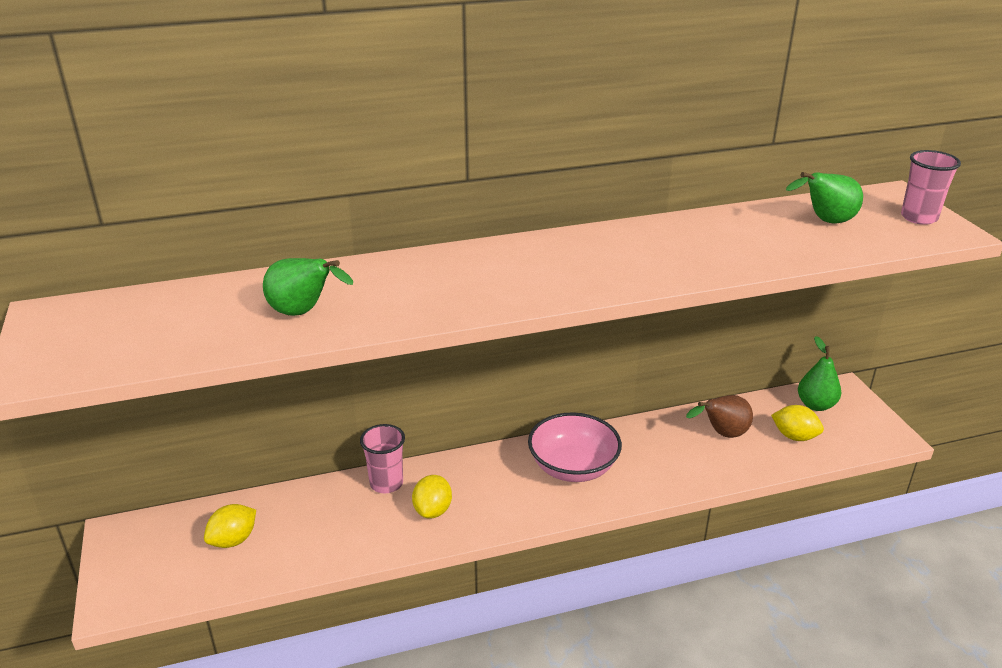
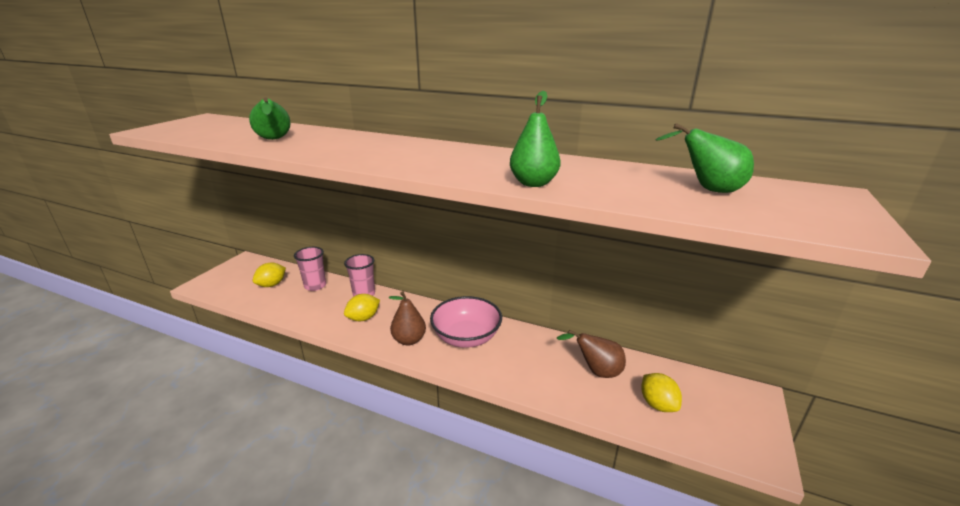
camera: 40 degrees right, 5 degrees down
yellow lemon [204,504,256,548] -> yellow lemon turned 45 degrees counterclockwise [253,263,286,287]
green pear [798,336,841,411] -> green pear moved to [510,91,561,187]
pink cup [901,150,961,225] -> pink cup moved to [294,247,326,291]
none -> brown pear [389,291,426,346]

